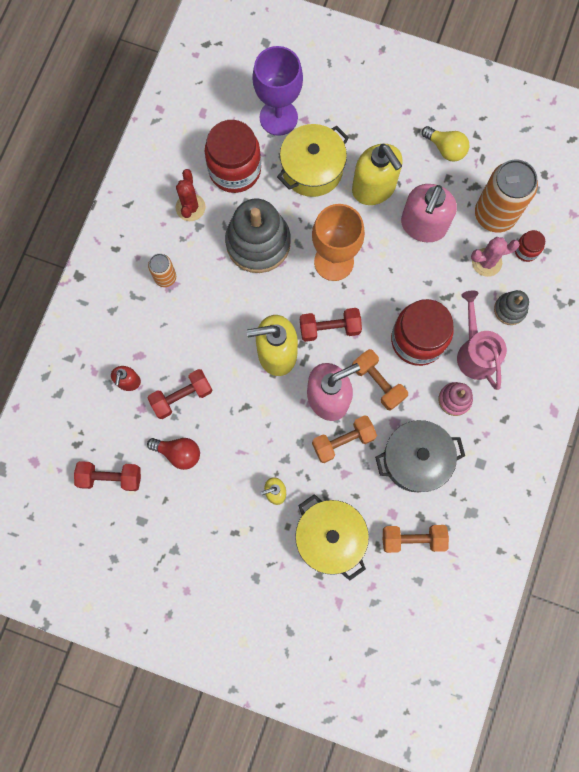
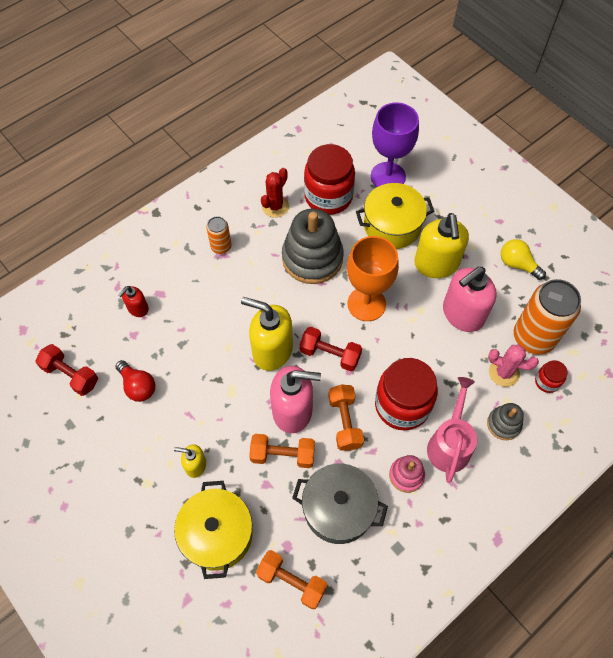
camera: 30 degrees right, 15 degrees down
red dumbbell [148,369,213,419] -> none
yellow light bulb [422,126,469,162] -> yellow light bulb turned 150 degrees clockwise [501,239,546,280]

